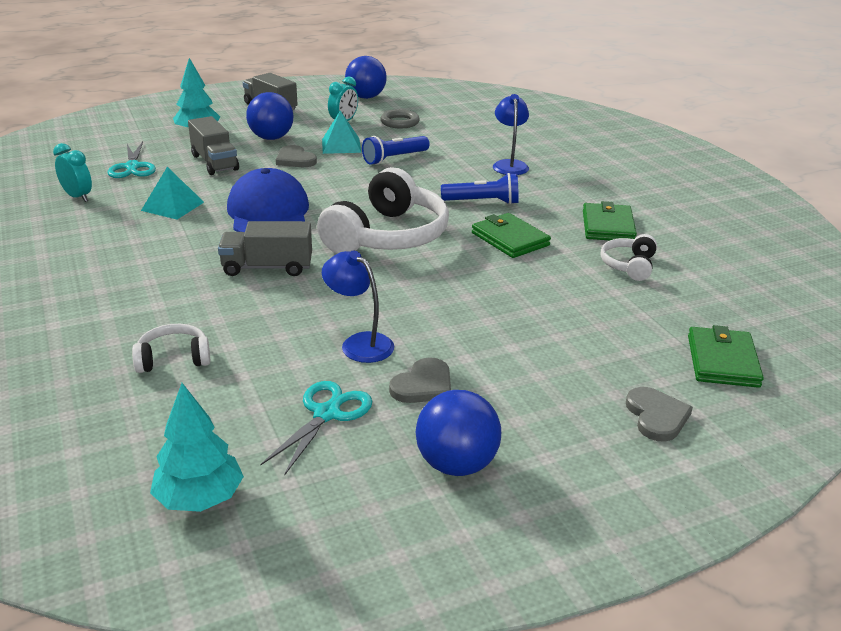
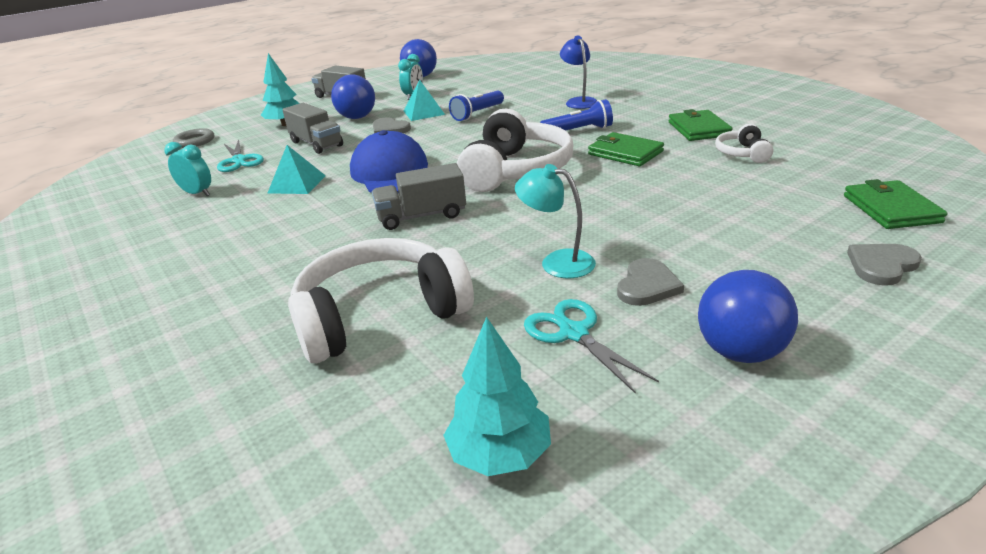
camera: 10 degrees left, 0 degrees up
white headphones [132,324,210,373] -> white headphones [288,238,474,363], size x2.11
turquoise scissors [260,381,373,476] -> turquoise scissors turned 45 degrees counterclockwise [524,299,659,394]
blue lamp [322,250,394,363] -> turquoise lamp [515,164,596,278]
grey ring [380,109,420,128] -> grey ring moved to [173,128,214,148]
grey heart [626,387,693,442] -> grey heart turned 105 degrees counterclockwise [847,244,922,286]

